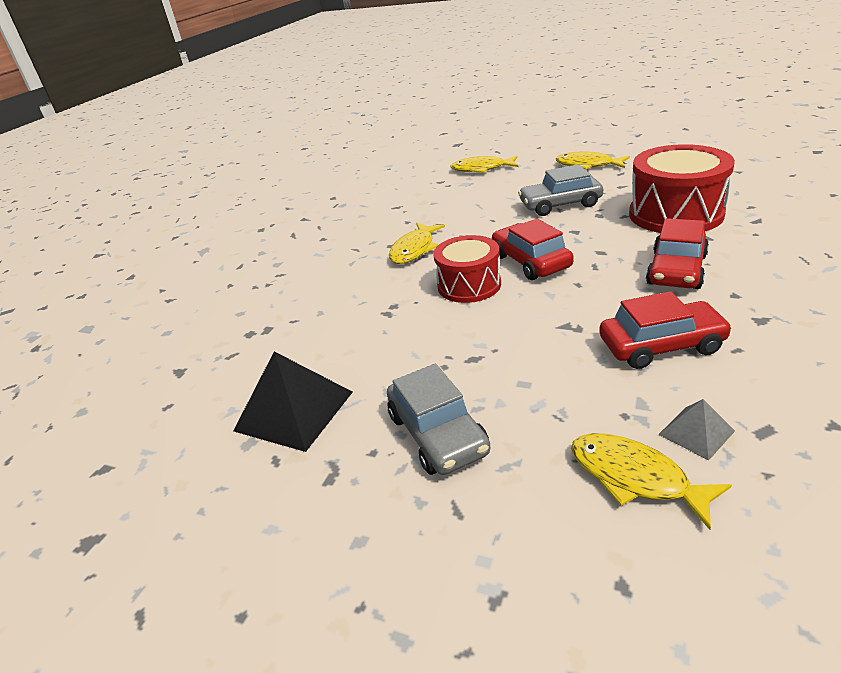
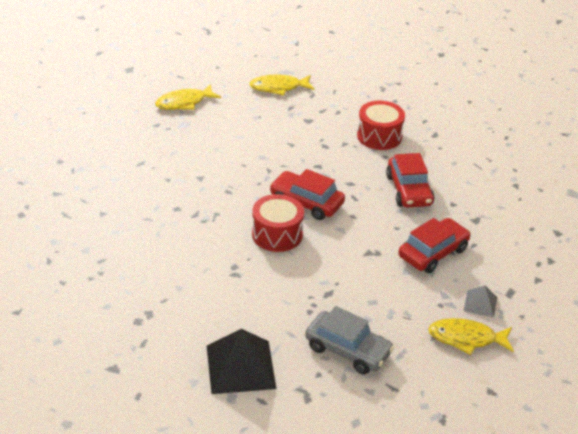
camera: 40 degrees left, 5 degrees up
yellow fish [389,223,445,264] -> none
grey car [518,164,603,216] -> none
red drum [629,144,735,233] -> red drum [357,101,405,150], size x0.65

